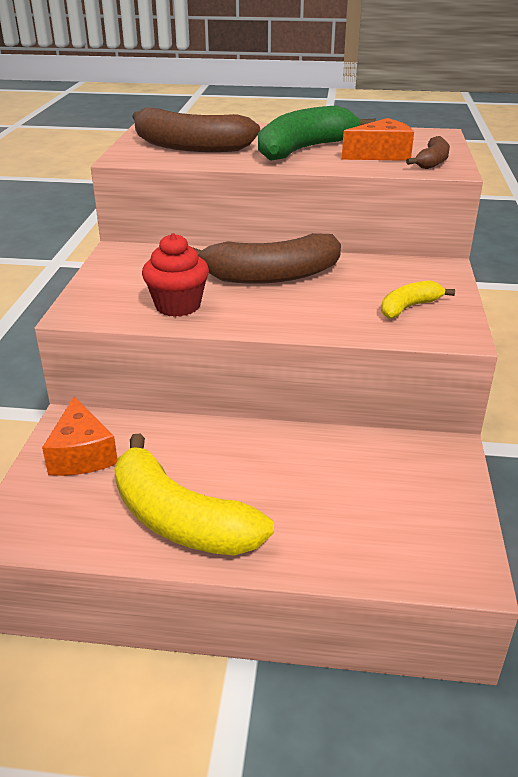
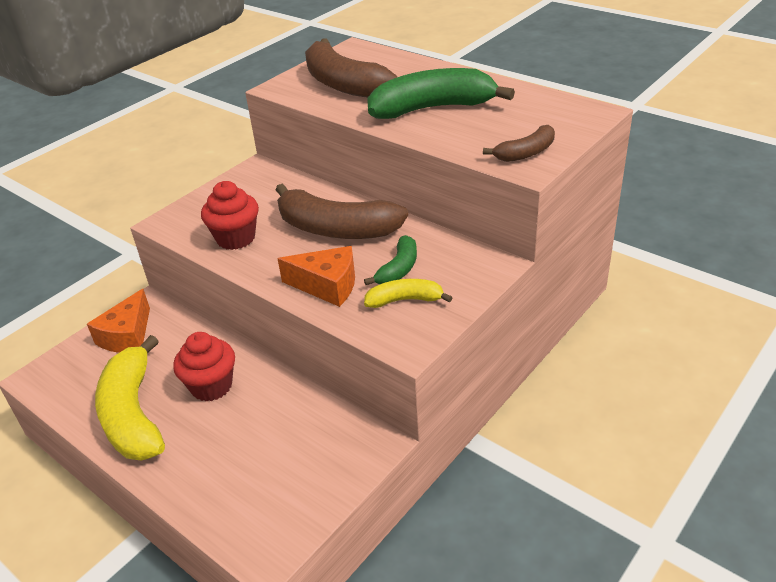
camera: 35 degrees right, 5 degrees up
orange cheese [342,118,414,161] -> orange cheese moved to [277,246,355,307]
none -> red cupcake [173,332,235,402]
none -> green banana [364,235,417,285]

